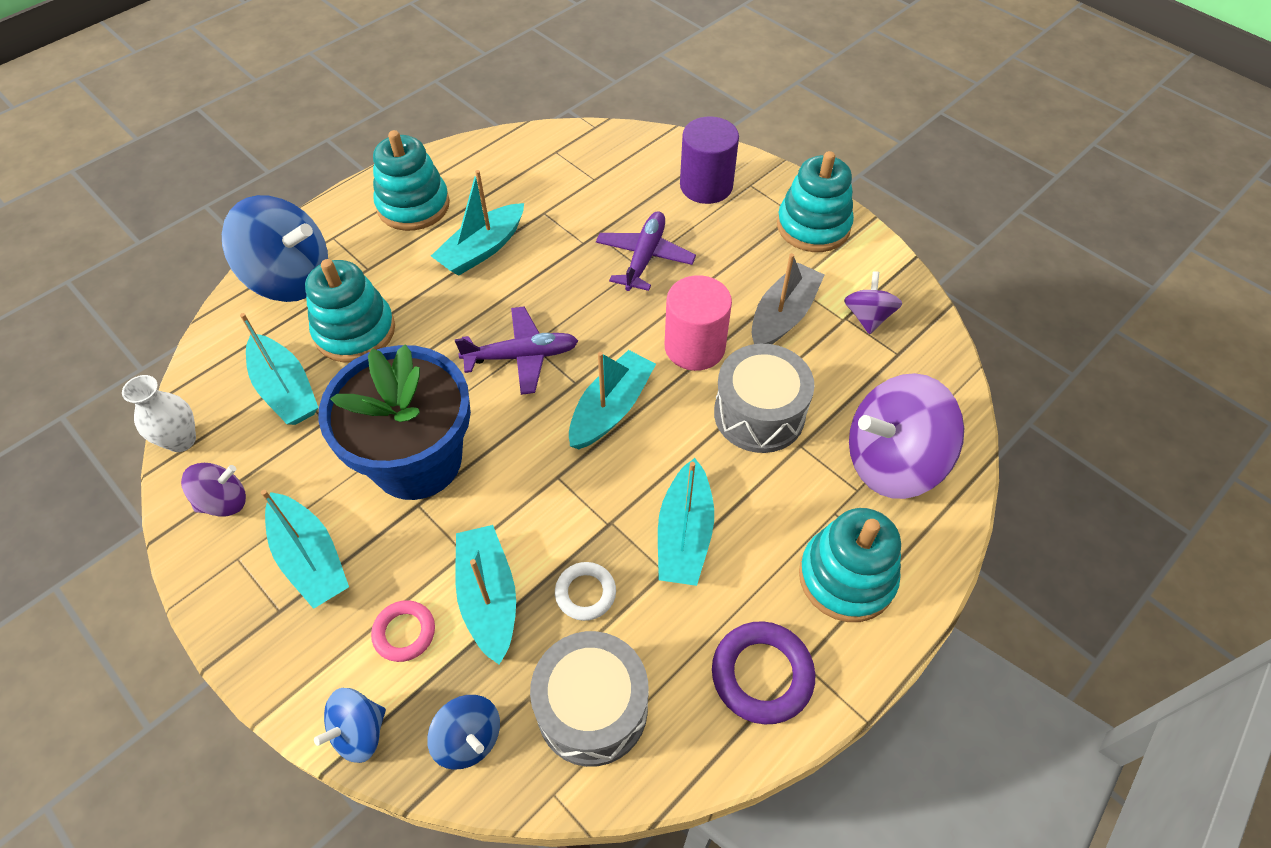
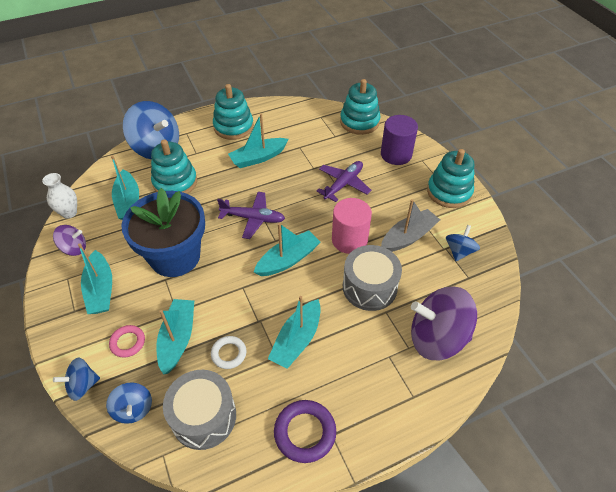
camera: 20 degrees right, 5 degrees down
turquoise stacking toy [799,508,901,622] -> turquoise stacking toy moved to [340,79,381,135]
purple spinning top [844,271,902,334] -> blue spinning top [446,225,480,261]

